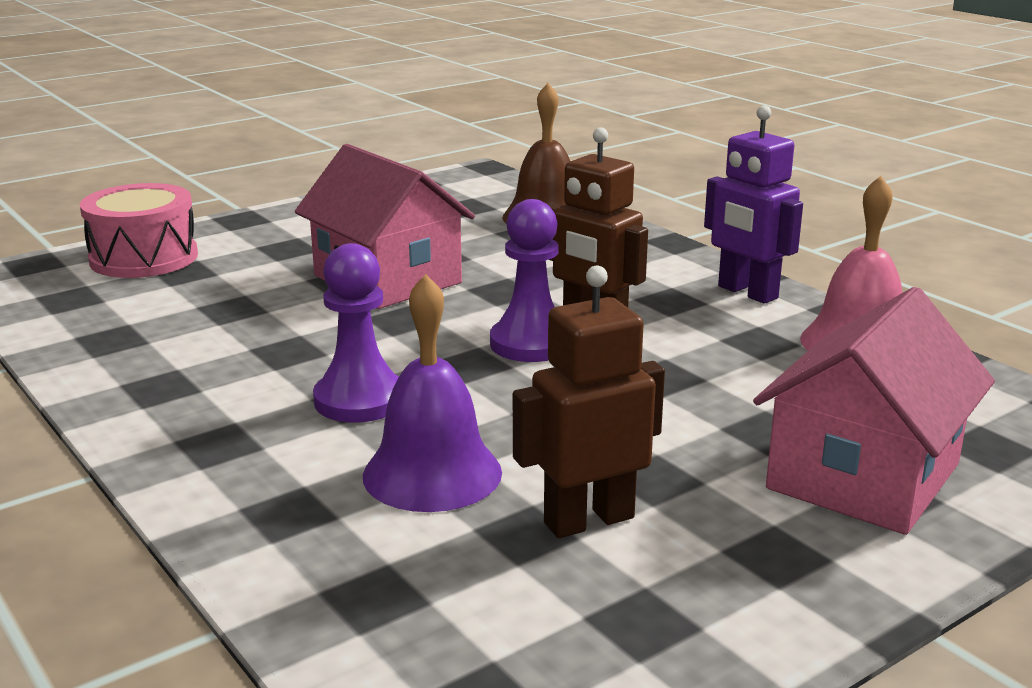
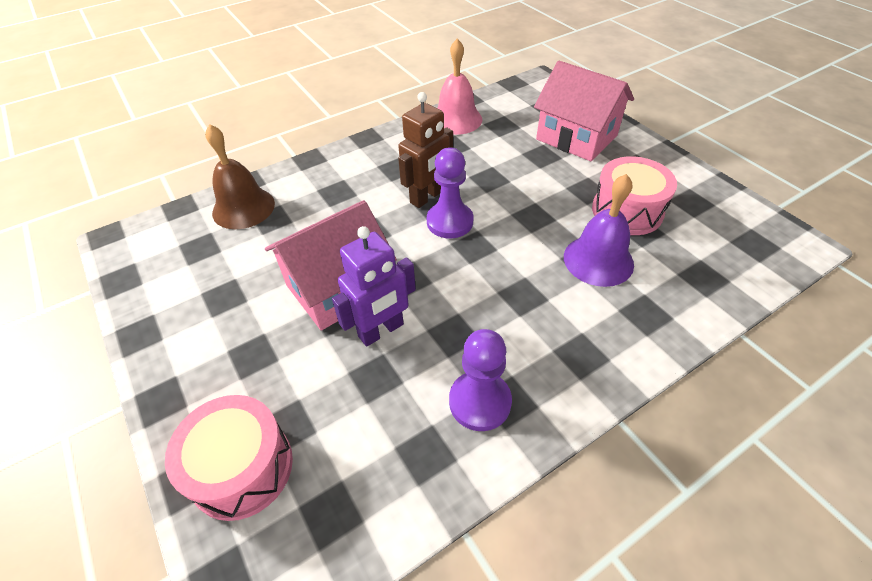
camera: 85 degrees left, 25 degrees up
purple pawn [313,243,399,422] -> purple pawn moved to [449,329,512,431]
brown robot [513,265,665,538] -> pink drum [592,156,677,235]
purple robot [704,105,803,304] -> purple robot moved to [332,226,416,347]

